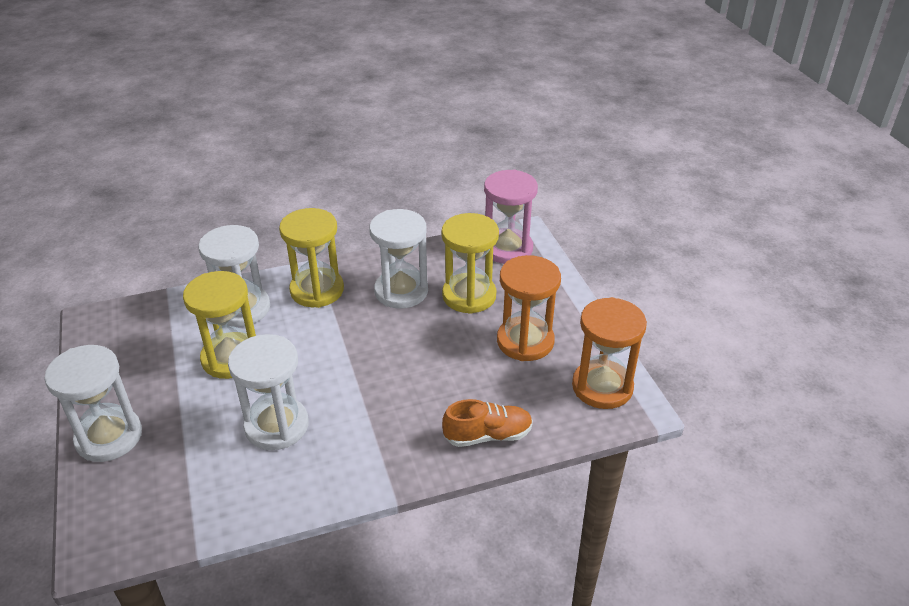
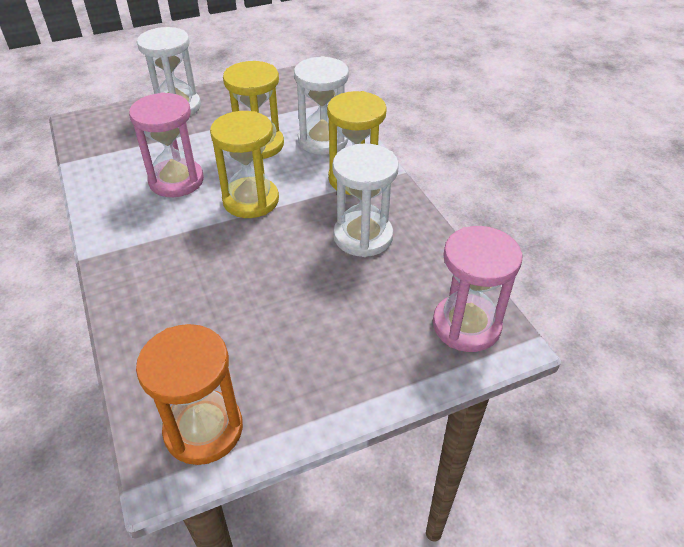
camera: 85 degrees right, 5 degrees up
white hourglass [228,334,309,450] -> pink hourglass [129,92,204,197]
yellow hourglass [441,213,499,314] -> yellow hourglass moved to [210,111,279,218]
orange shoe [442,399,533,447] -> none
orange hourglass [497,255,561,361] -> none

